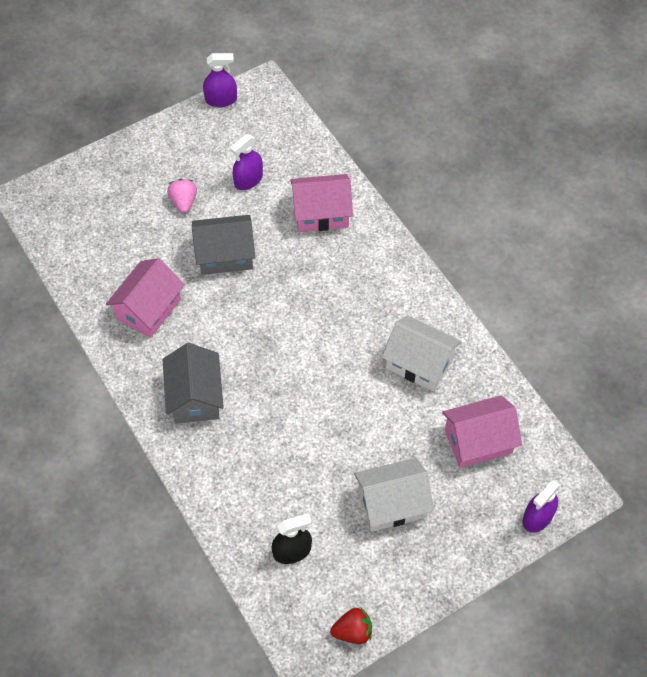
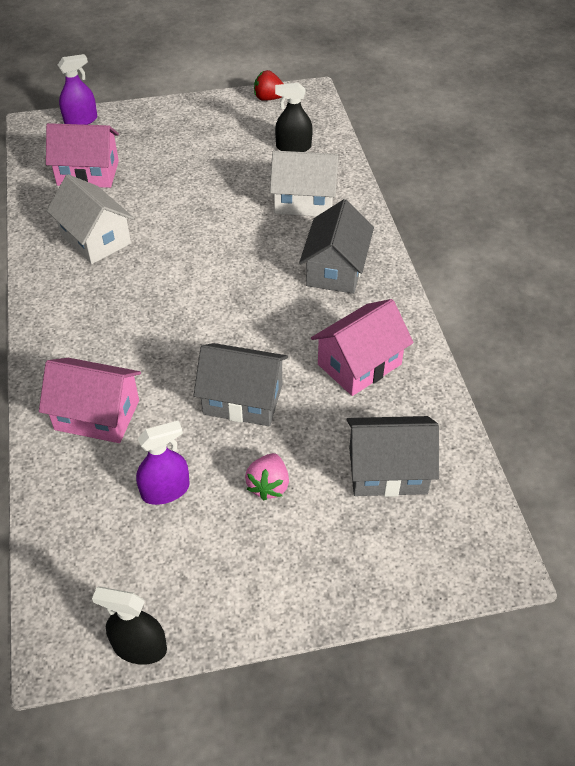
camera: 160 degrees left, 10 degrees down
purple spray bottle [203,53,237,107] -> black spray bottle [92,587,167,665]
white house [354,458,434,532] -> white house moved to [270,150,339,216]
none -> grey house [346,416,439,497]

